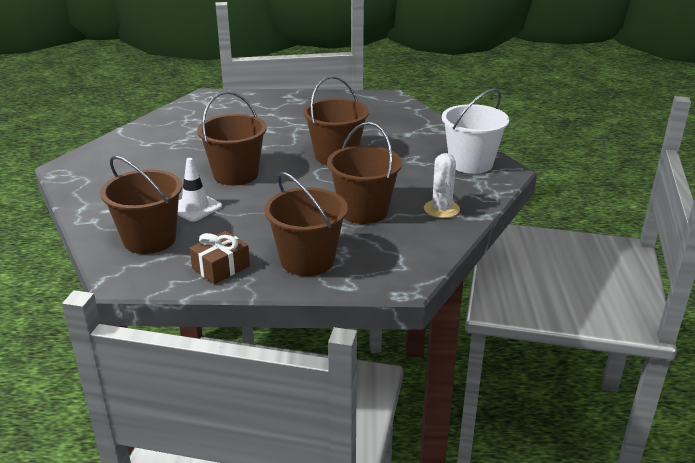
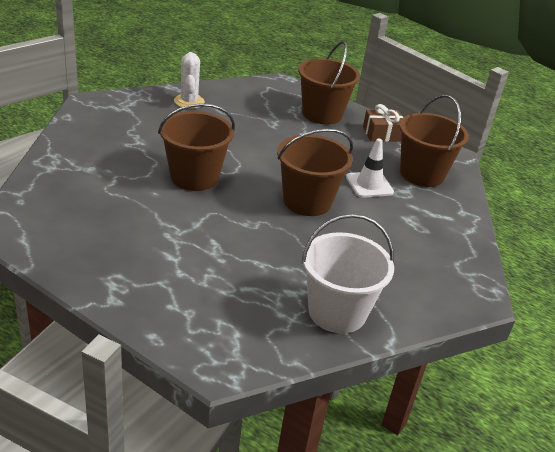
camera: 150 degrees left, 5 degrees up
brown bucket [327,122,402,224] -> none
white cactus [424,153,460,218] -> white cactus turned 60 degrees counterclockwise [174,52,205,109]
white bucket [442,88,509,174] -> white bucket moved to [302,214,394,333]

